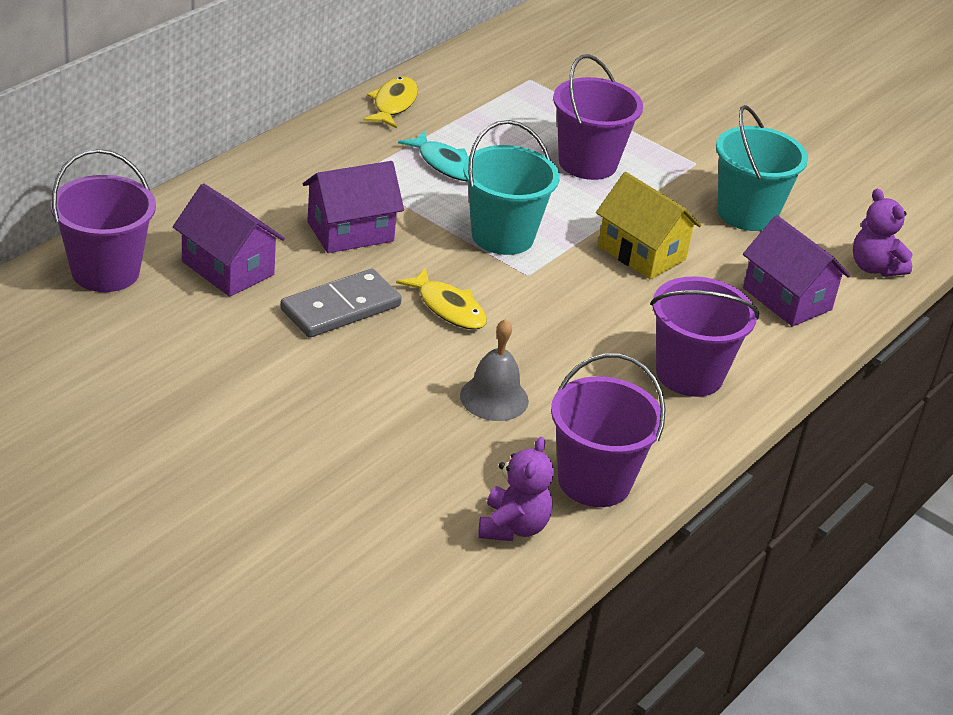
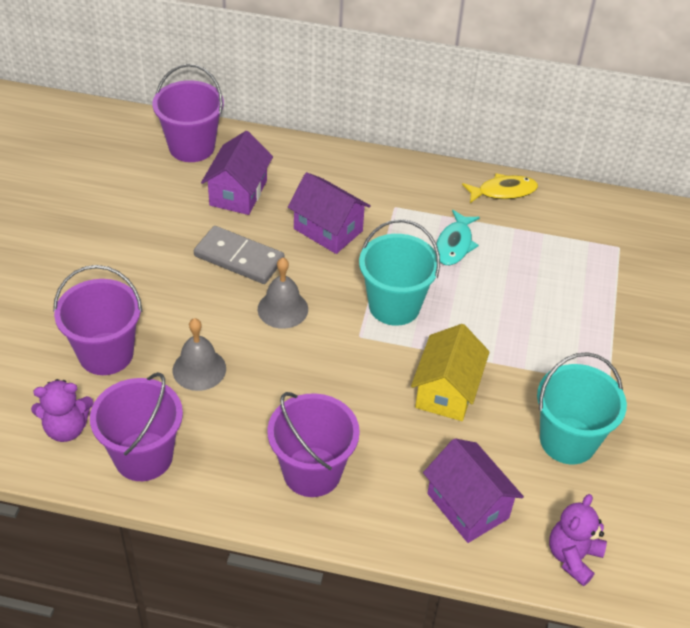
camera: 65 degrees right, 10 degrees up
yellow fish [396,267,487,330] -> grey bell [258,258,308,329]
purple bucket [553,54,643,180] -> purple bucket moved to [53,265,142,375]
purple house [743,215,850,327] -> purple house turned 60 degrees counterclockwise [423,438,524,543]

